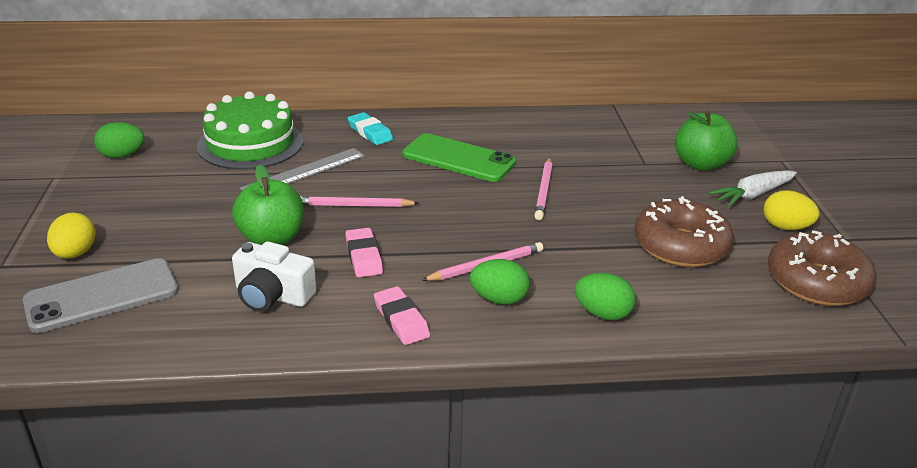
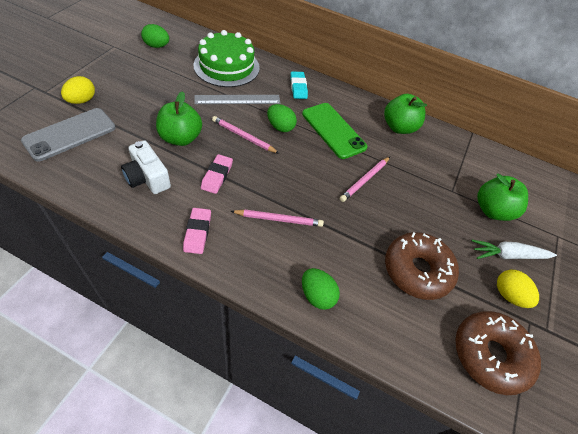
camera: 25 degrees right, 20 degrees up
grey phone [23,258,178,333] -> grey phone turned 45 degrees counterclockwise [21,108,116,162]
green egg [470,259,530,305] -> green egg moved to [267,104,297,132]
none -> green apple [384,94,427,134]

